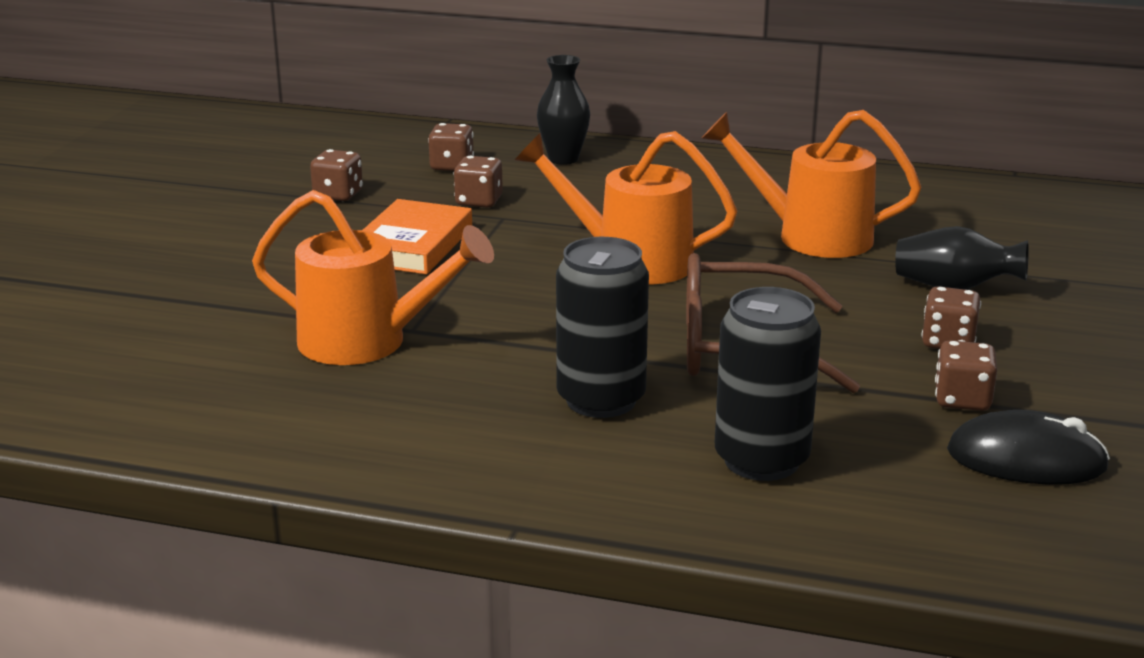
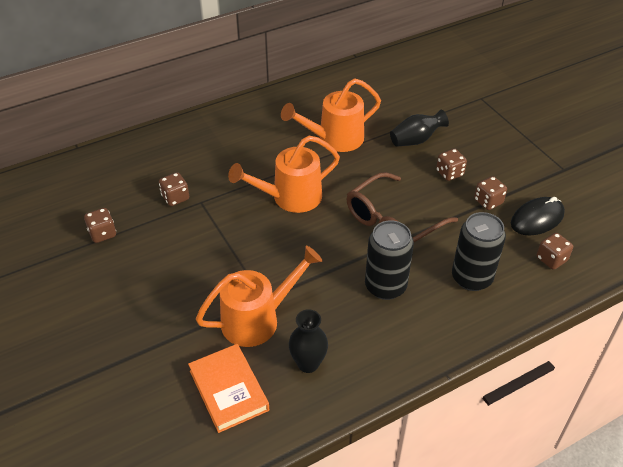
camera: 45 degrees left, 20 degrees up
orange book [363,199,472,274] -> orange book moved to [188,344,269,433]
brown dice [428,123,474,171] -> brown dice moved to [537,233,573,270]
black vase [537,55,590,165] -> black vase moved to [289,309,328,373]

